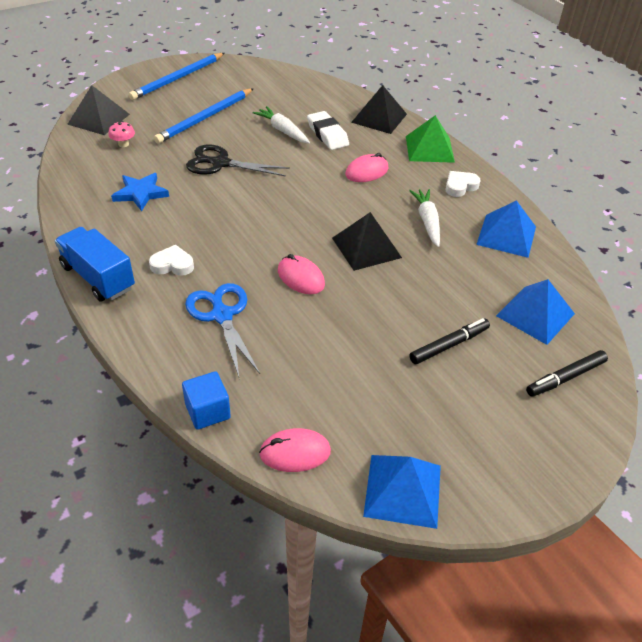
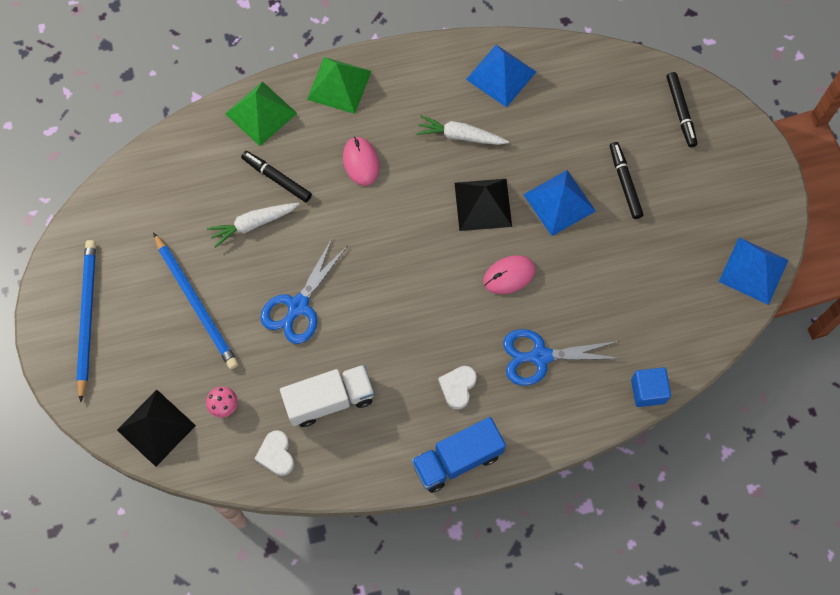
camera: 70 degrees left, 25 degrees up
blue star [111,173,169,211] -> white truck [280,365,374,427]
blue pencil [128,53,225,100] -> blue pencil turned 150 degrees counterclockwise [76,240,96,402]
black scissors [186,144,290,177] -> blue scissors [260,239,348,344]
pink mouse [259,428,331,472] -> none
white eraser [307,111,349,150] -> black marker [241,151,312,202]
black pyramid [351,85,407,134] -> green pyramid [225,81,297,146]
white heart [445,171,481,197] -> white heart moved to [255,430,294,476]
blue pyramid [496,279,575,345] -> blue pyramid moved to [523,170,596,236]

